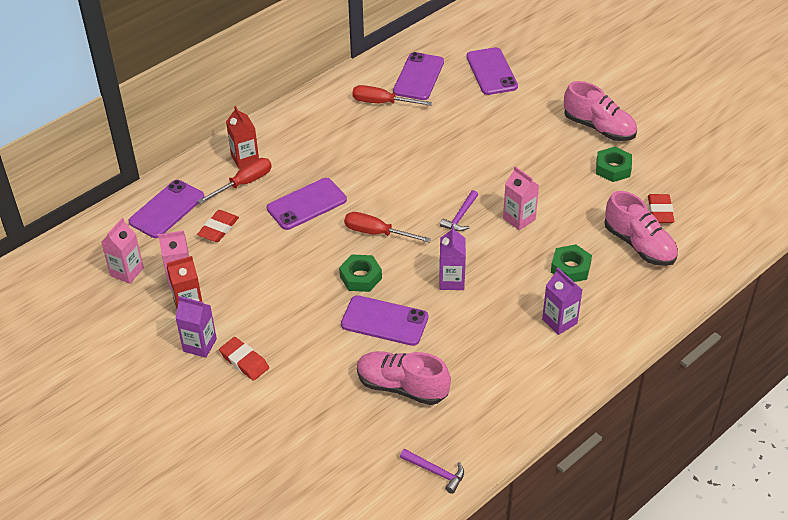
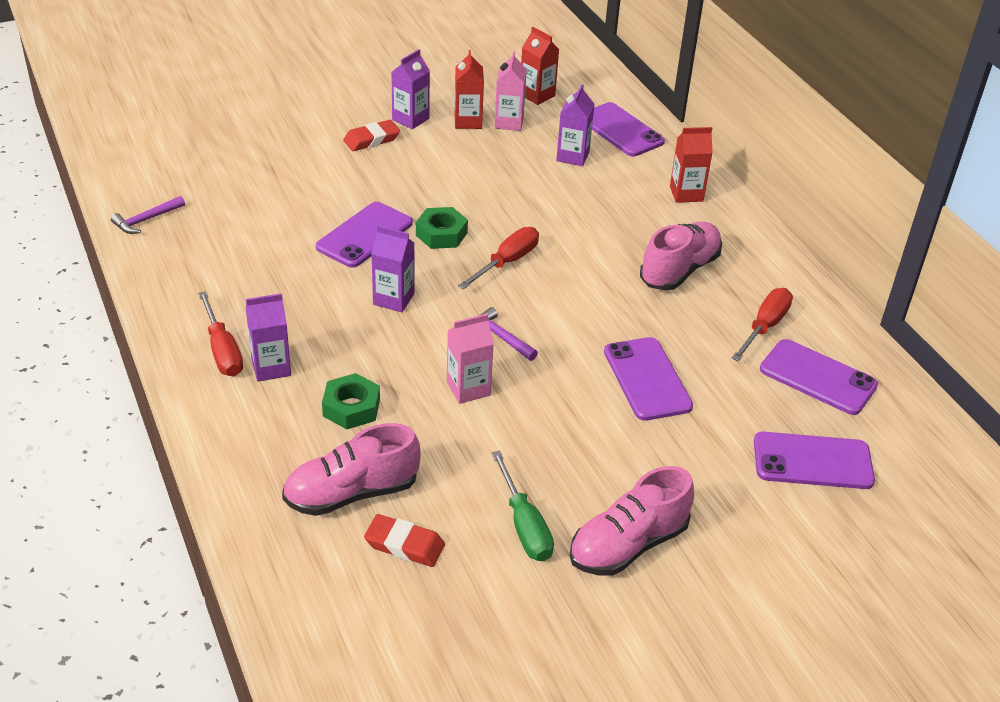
camera: 105 degrees right, 5 degrees down
pink carton [101,218,144,284] -> red carton [521,27,559,105]
red screwdriver [197,158,272,204] -> red screwdriver moved to [198,291,243,377]
red eraser [197,210,239,242] -> purple carton [556,84,595,166]
purple phone [267,178,347,230] -> purple phone moved to [604,337,693,421]
pink shoe [357,351,451,405] -> pink shoe moved to [640,222,722,290]
green nut [596,147,632,182] -> green screwdriver [492,451,554,561]

